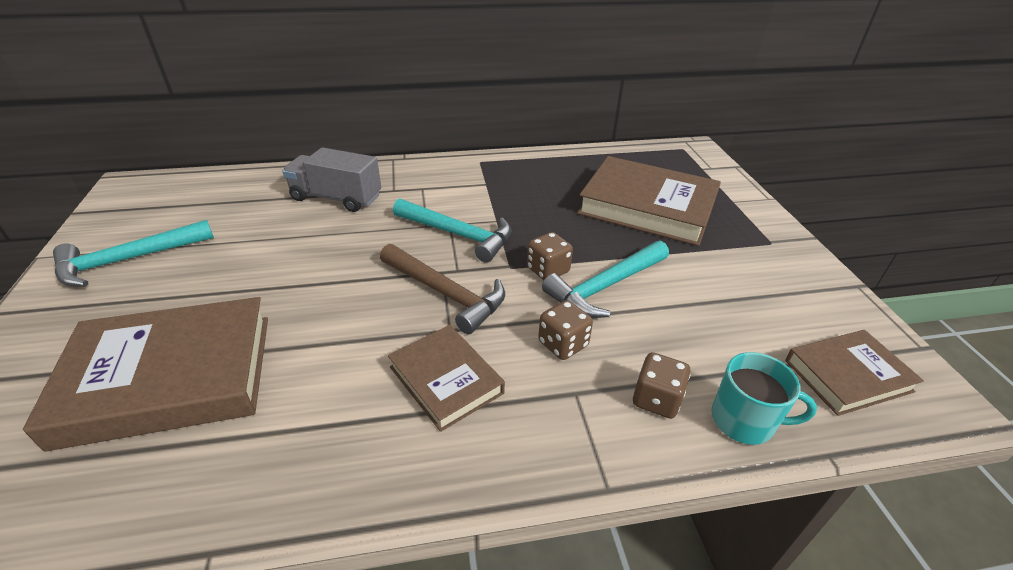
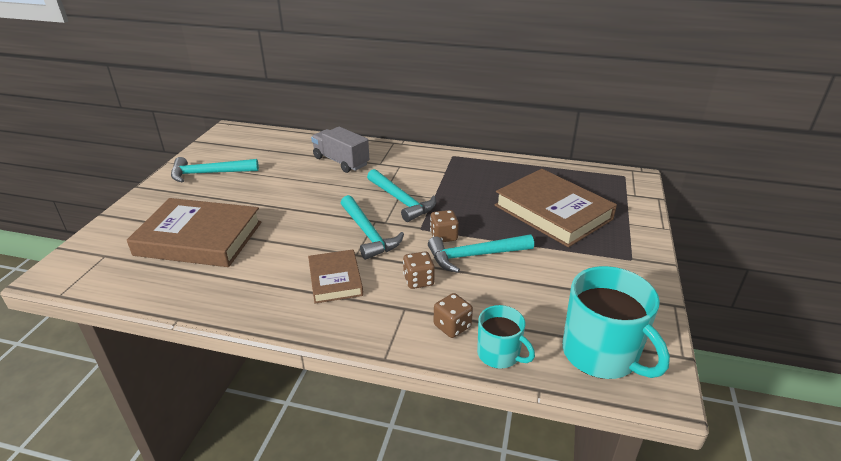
camera: 25 degrees right, 5 degrees down
brown hammer [380,244,505,334] -> turquoise hammer [341,195,404,260]
brown book [785,330,924,416] -> turquoise mug [562,266,670,379]

